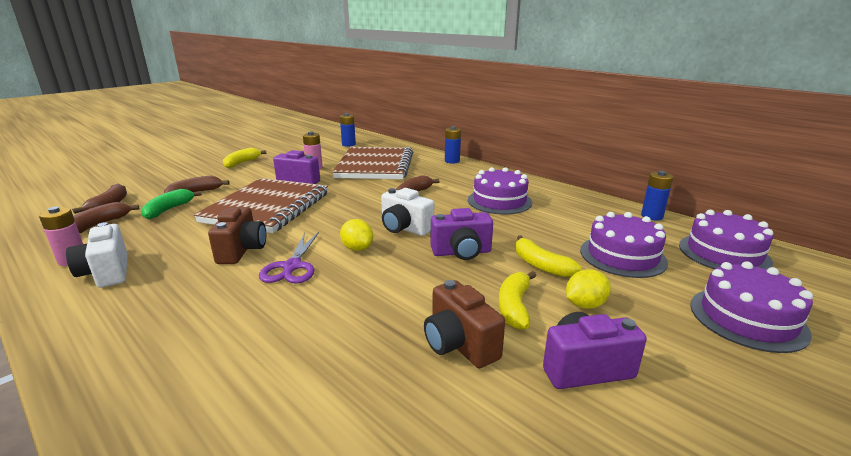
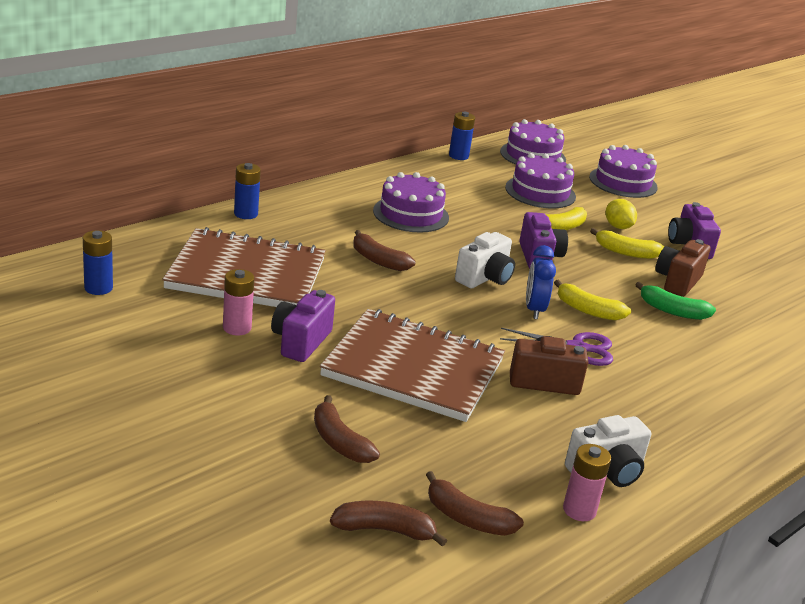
camera: 90 degrees left, 5 degrees up
green banana [141,189,202,220] -> green banana moved to [635,282,716,320]
yellow banana [223,148,266,168] -> yellow banana moved to [554,280,631,321]
yellow lemon [340,219,373,251] -> blue clock [526,245,556,319]
brown camera [424,280,505,368] -> brown camera turned 150 degrees clockwise [655,239,711,297]

